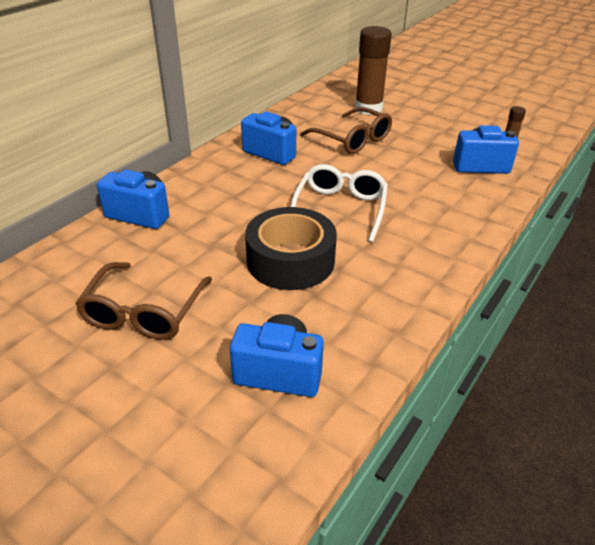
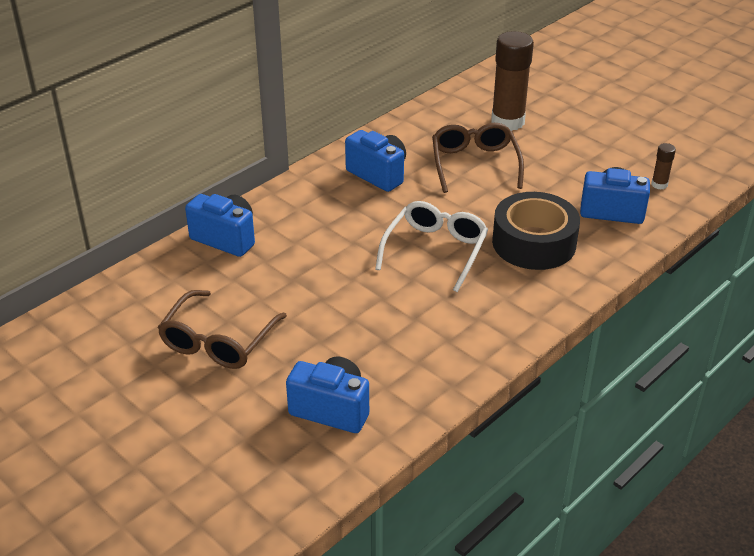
camera: 10 degrees right, 0 degrees up
black tape [245,207,337,290] -> black tape moved to [492,192,580,270]
brown glasses [300,107,392,154] -> brown glasses turned 150 degrees counterclockwise [432,123,524,193]

